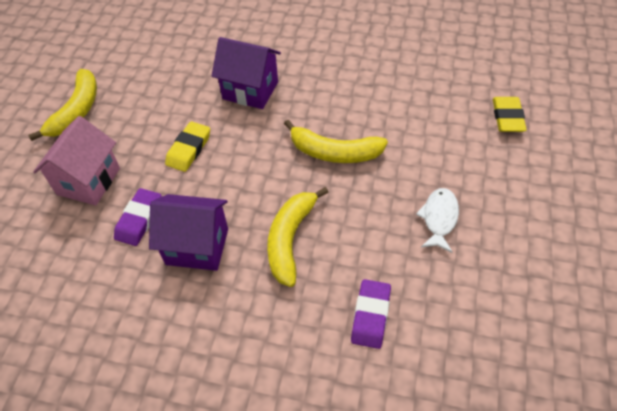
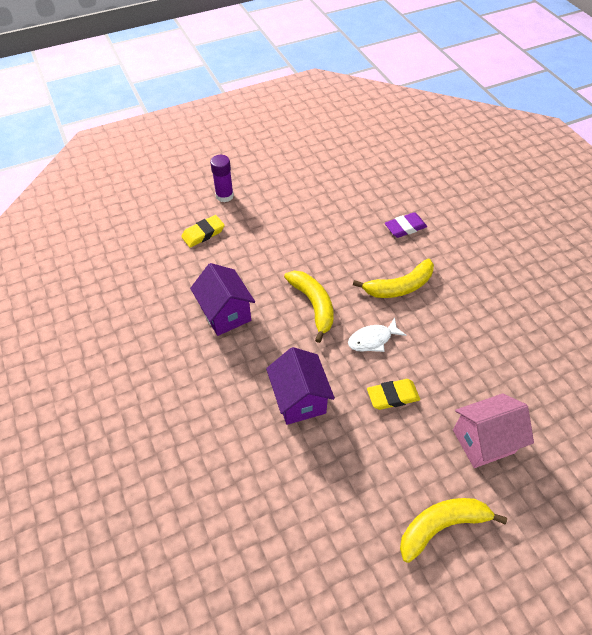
camera: 130 degrees left, 0 degrees up
purple eraser [114,188,162,246] -> none
purple house [149,194,228,271] -> purple house moved to [190,263,255,336]
white fish [416,188,459,253] -> white fish moved to [348,317,407,352]
none -> purple glue stick [210,155,234,202]

